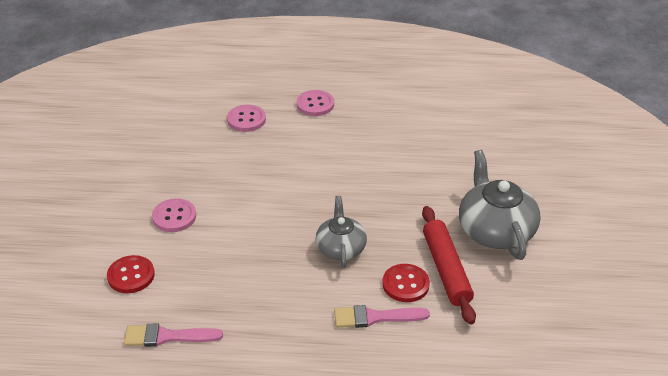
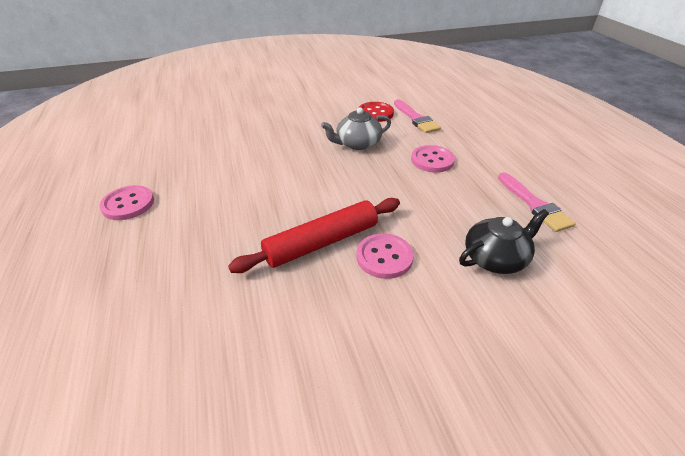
camera: 110 degrees left, 0 degrees up
red button [107,255,155,293] -> black teapot [459,209,549,274]
pink button [227,105,266,132] -> pink button moved to [411,145,455,173]
red rolling pin [422,206,476,324] -> red rolling pin moved to [228,198,400,273]
grey teapot [459,150,541,260] -> none

